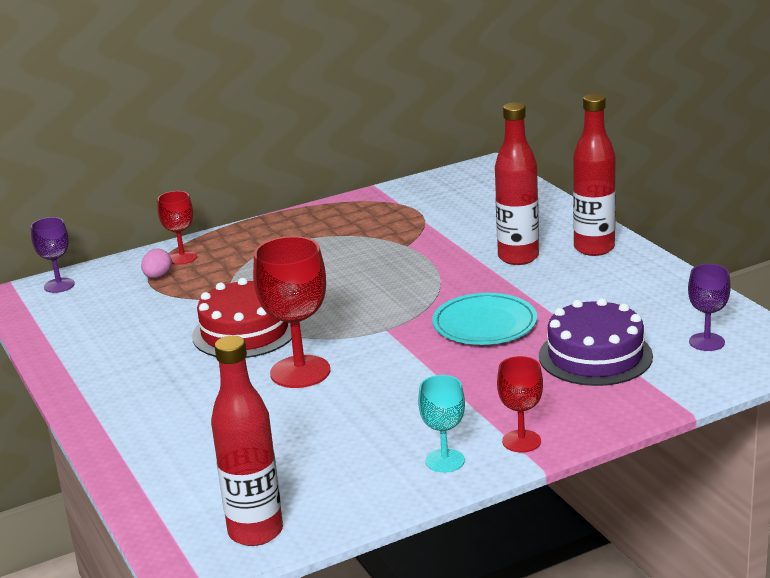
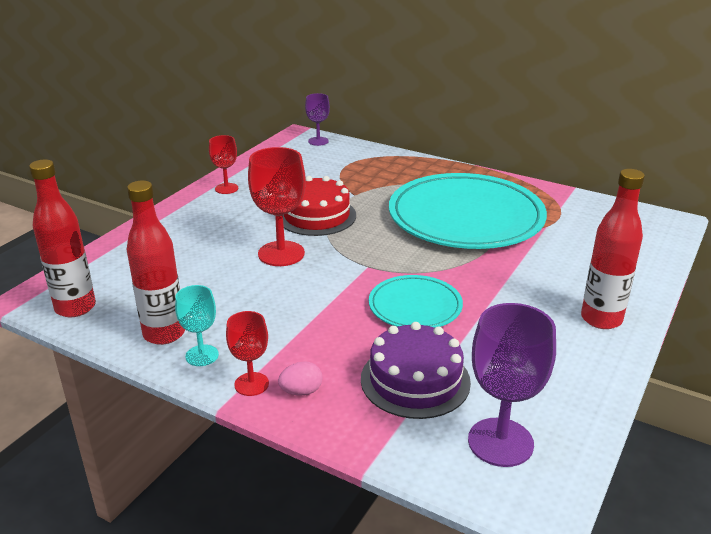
camera: 55 degrees right, 5 degrees up
pink egg [141,249,172,279] -> pink egg moved to [278,361,322,396]
red goblet [158,191,197,265] -> red goblet moved to [209,135,238,194]
red bottle [495,102,539,265] -> red bottle moved to [126,181,185,345]
purple goblet [688,264,731,351] -> purple goblet [468,303,556,467], size x1.73
none -> turquoise plate [389,173,547,249]

